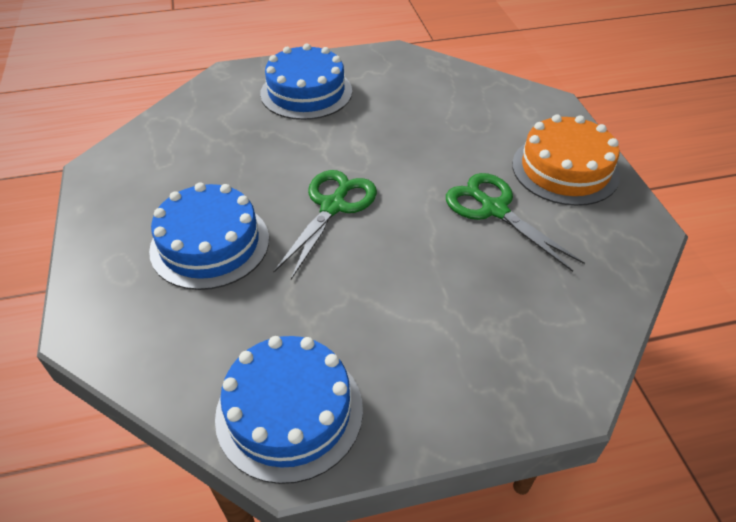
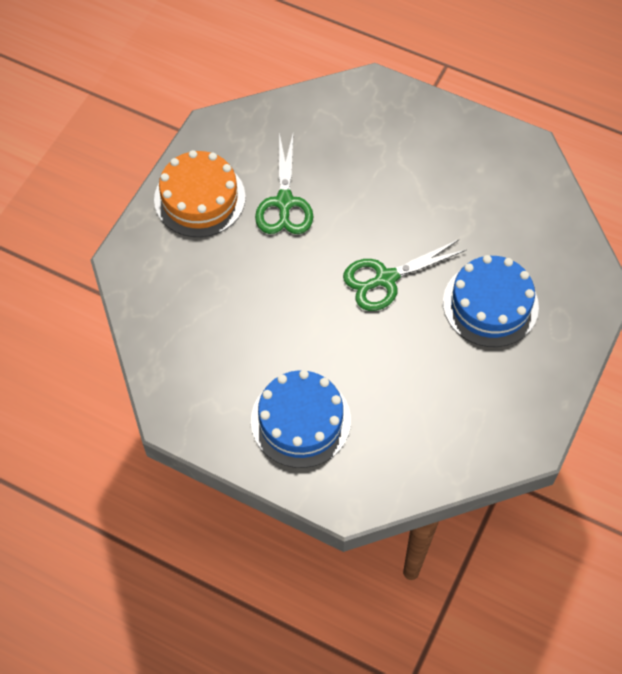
camera: 140 degrees left, 15 degrees up
blue cake [215,336,363,484] -> none

